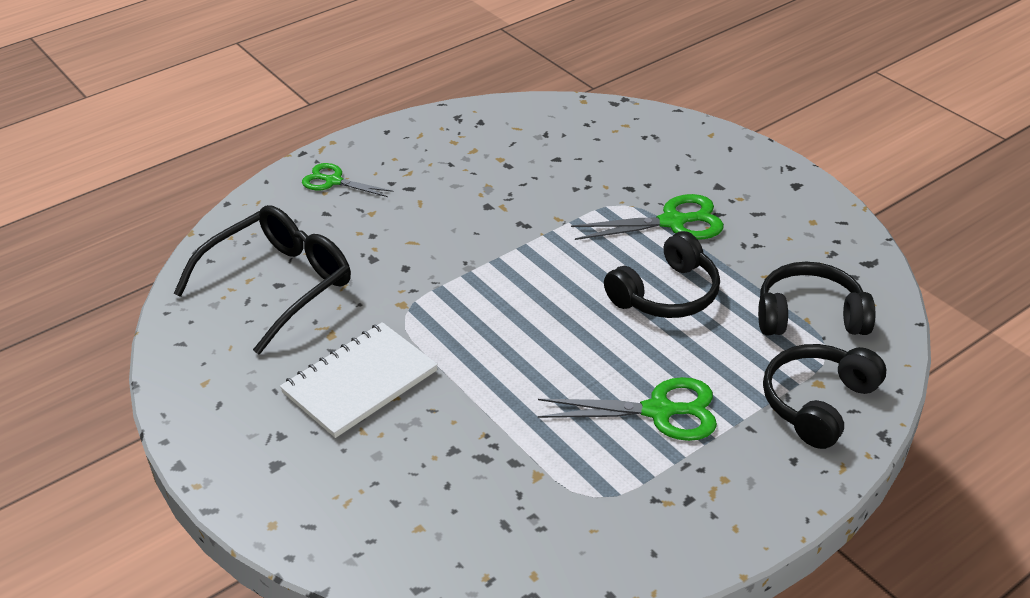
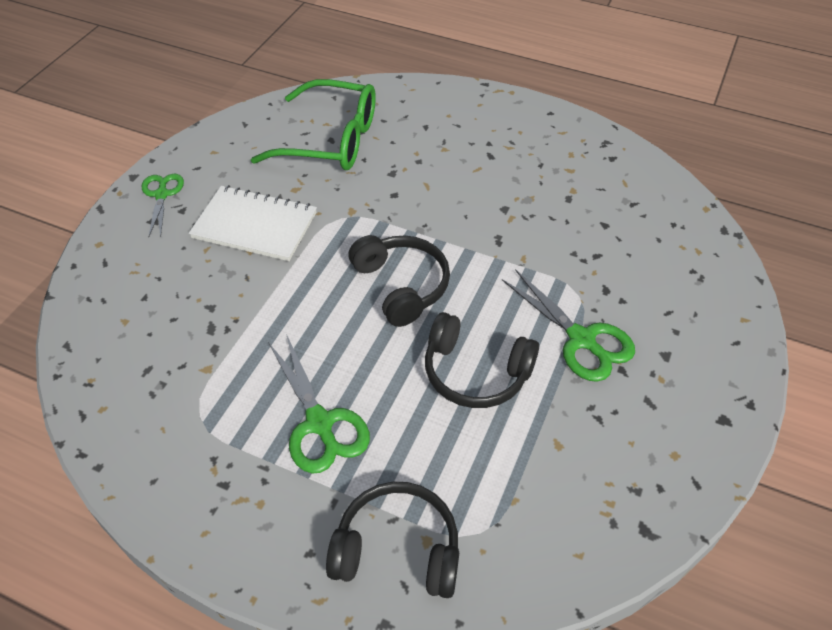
camera: 60 degrees right, 10 degrees up
black glasses [174,205,351,354] -> green glasses [251,79,376,170]
green scissors [302,163,394,197] -> green scissors moved to [142,174,184,237]
black headphones [758,262,875,335] -> black headphones moved to [348,235,450,327]

